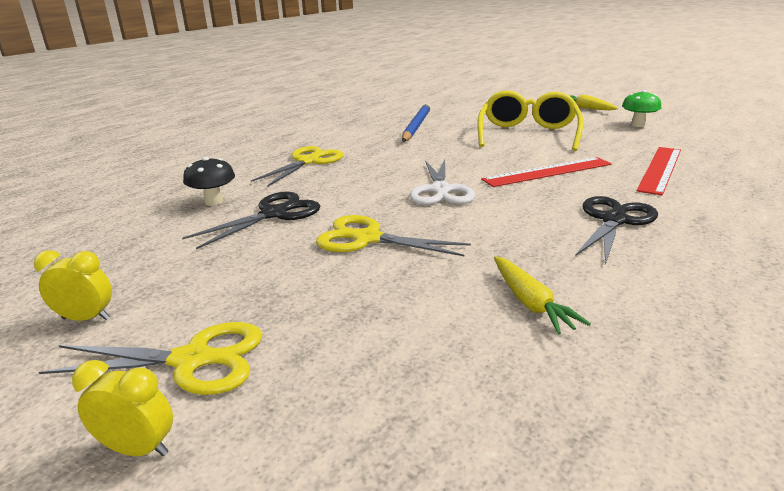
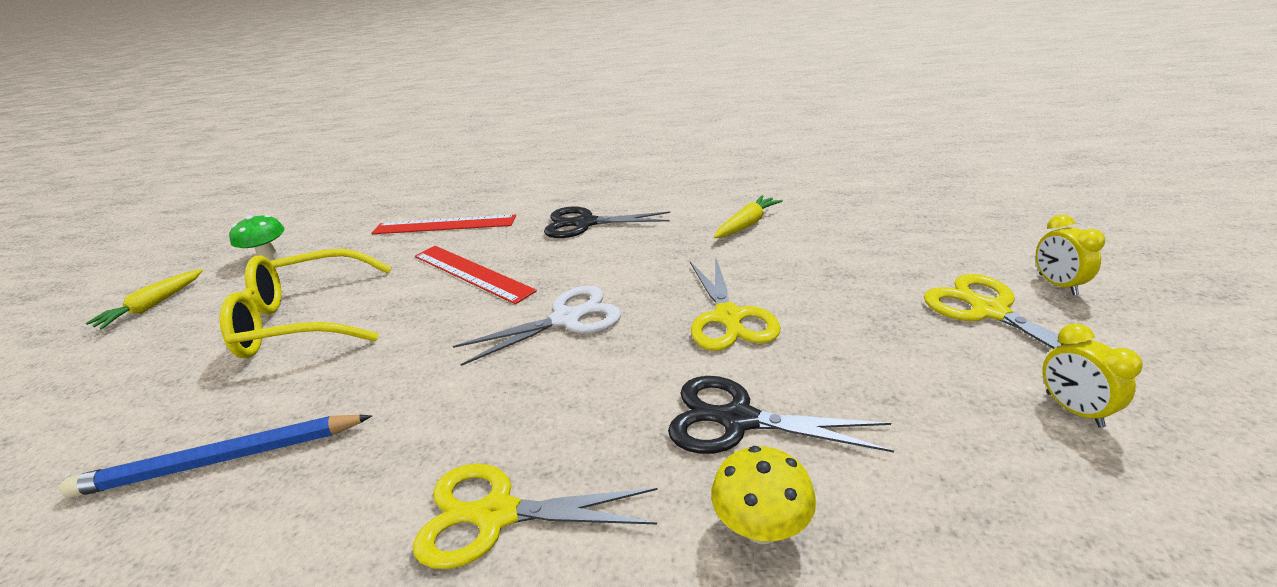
camera: 115 degrees left, 5 degrees up
black mushroom [183,157,235,206] -> yellow mushroom [711,446,816,544]

